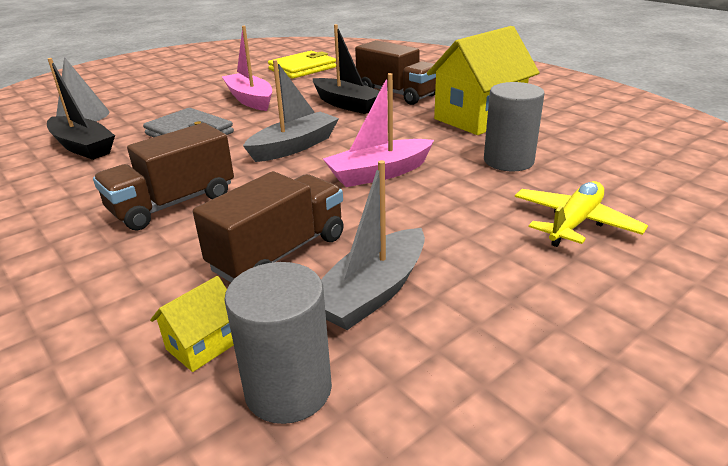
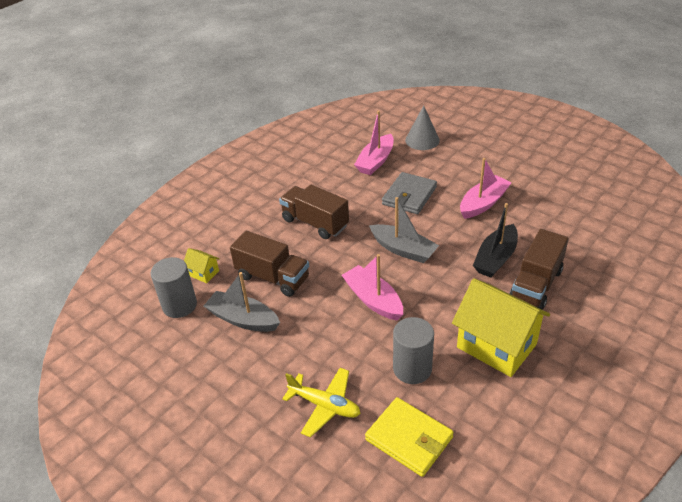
camera: 80 degrees right, 10 degrees up
black boat [47,58,115,160] -> pink boat [354,111,394,175]
yellow wallet [268,51,336,79] -> yellow wallet moved to [365,397,454,477]

